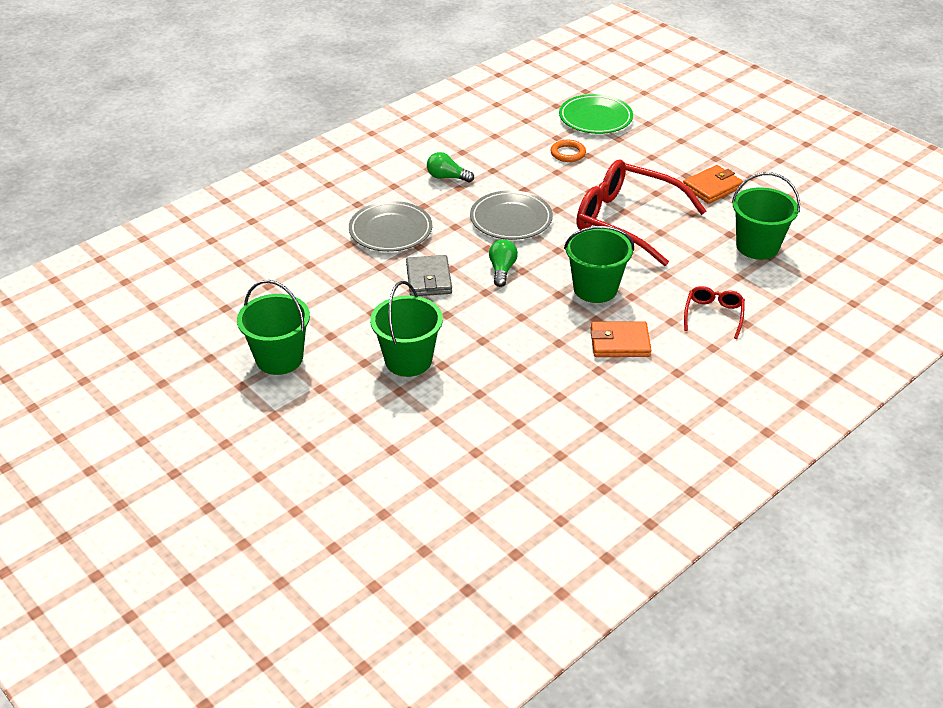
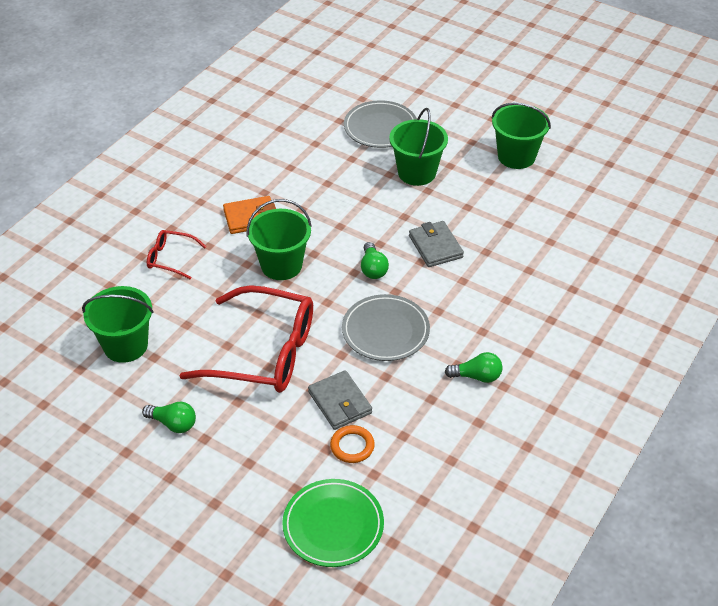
camera: 165 degrees right, 5 degrees up
grey plate [349,201,432,252] -> grey plate moved to [344,100,417,148]
orange wallet [683,165,743,204] -> green light bulb [142,402,196,433]
red glasses [684,286,745,339] -> red glasses turned 105 degrees clockwise [147,230,206,279]
none -> grey wallet [308,370,372,430]

